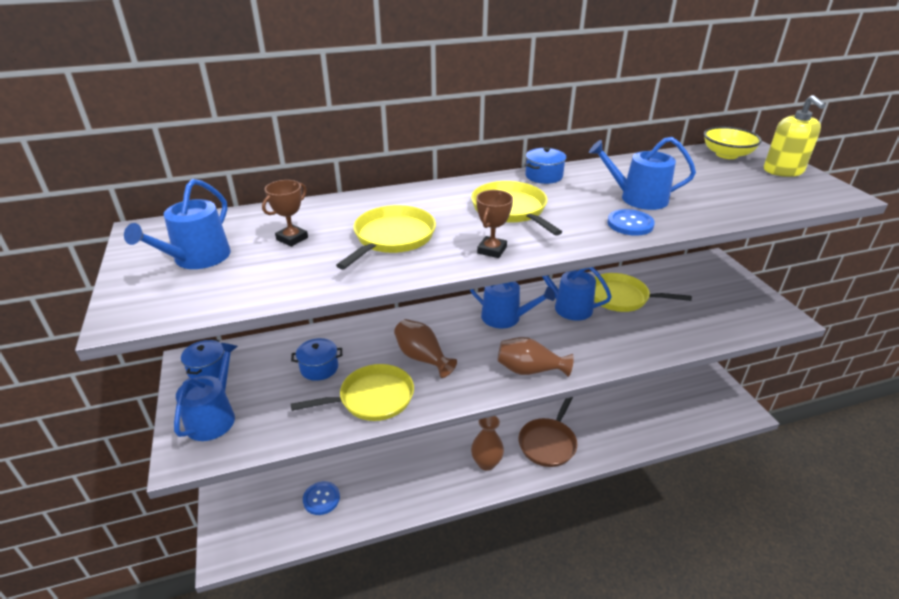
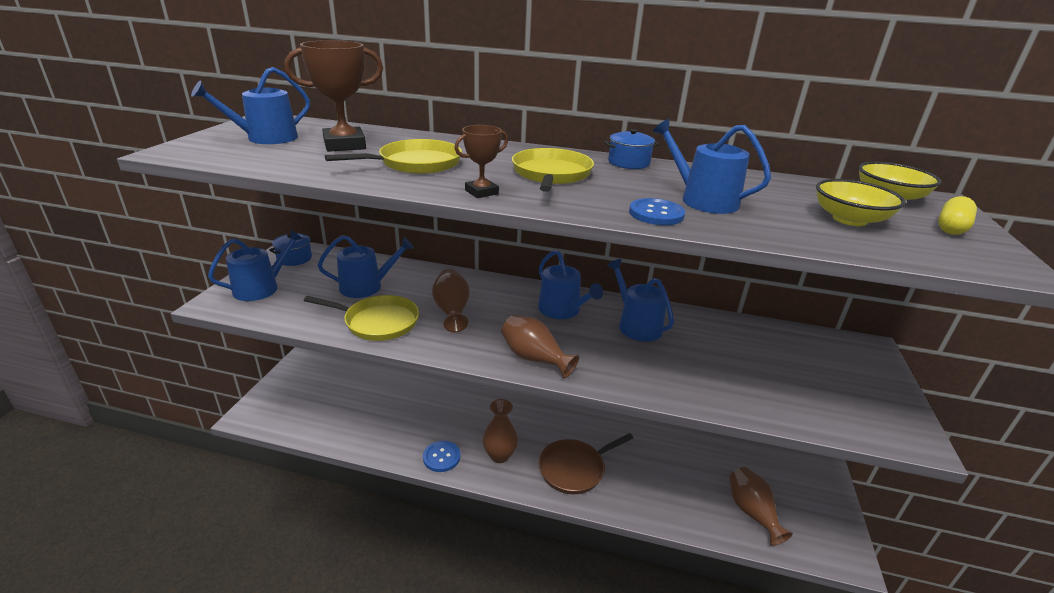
camera: 30 degrees right, 5 degrees down
brown trophy [262,180,308,247] -> brown trophy [285,40,383,152], size x1.79
blue pot [291,338,342,381] -> blue watering can [318,235,414,298]
blue button [303,481,340,515] -> blue button moved to [423,441,460,472]
yellow pan [594,273,692,312] -> none
yellow soap dispenser [764,95,826,177] -> yellow capsule [938,196,977,235]
none -> brown vase [729,467,793,546]
none -> yellow bowl [816,179,906,226]

